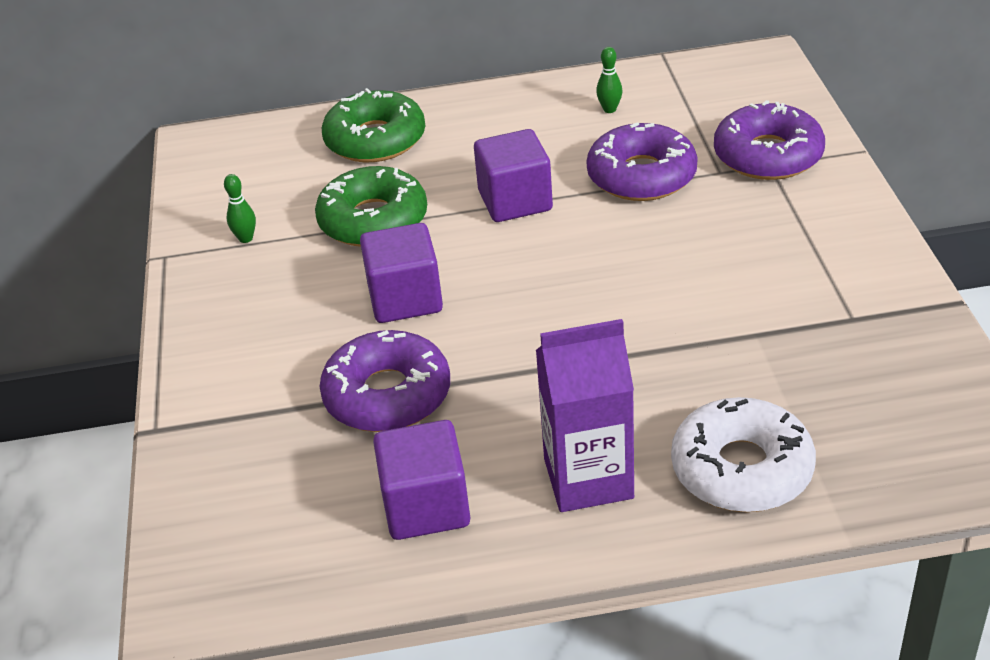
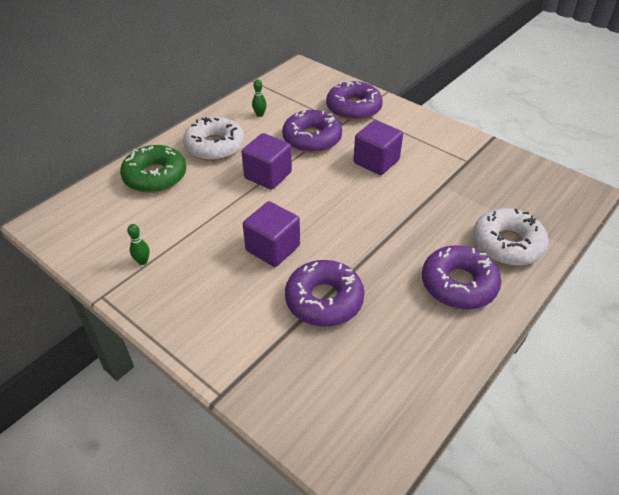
camera: 45 degrees left, 5 degrees up
green donut [315,166,427,247] -> none
purple cube [373,420,470,540] -> purple cube moved to [353,120,403,175]
purple carton [536,319,634,512] -> purple donut [422,245,501,309]
none -> white donut [183,117,244,161]

